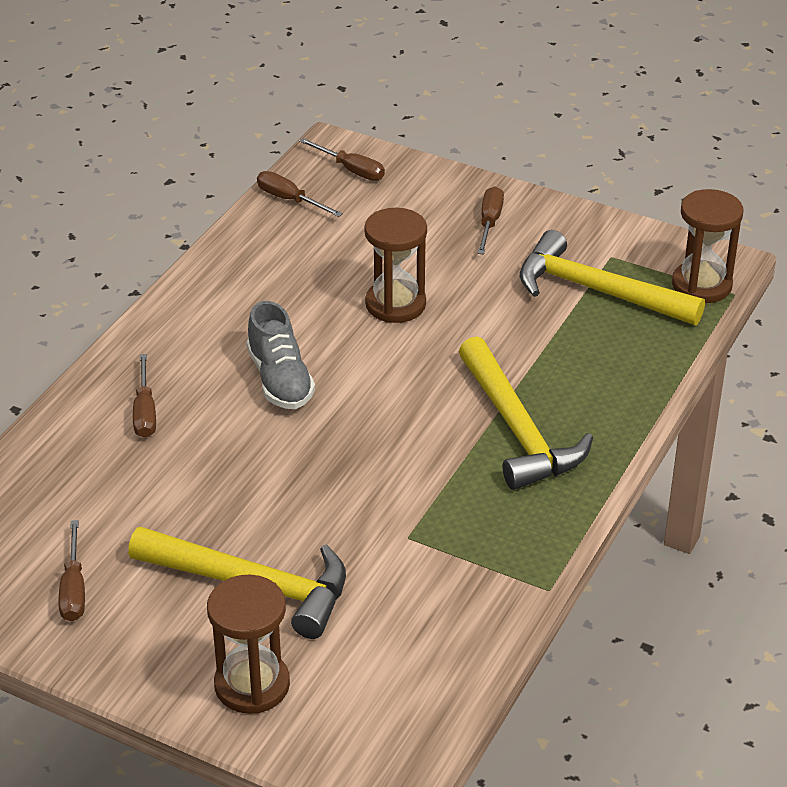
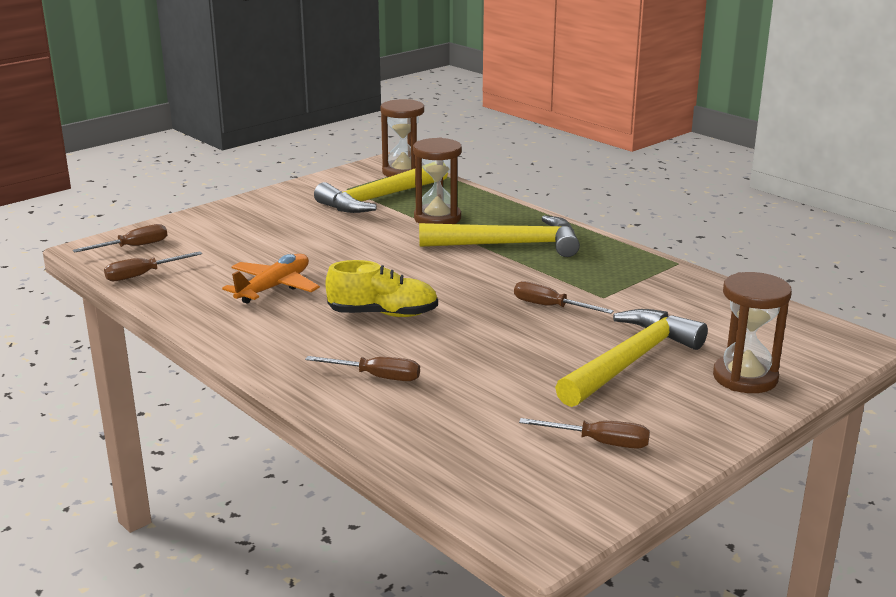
camera: 70 degrees left, 15 degrees down
grey shoe [247,301,315,409] -> yellow shoe [325,260,438,317]
brown hourglass [364,208,427,323] -> brown hourglass moved to [413,138,462,224]
brown screwdriver [478,186,504,254] -> brown screwdriver moved to [514,281,614,314]
none -> orange plane [222,254,320,304]

